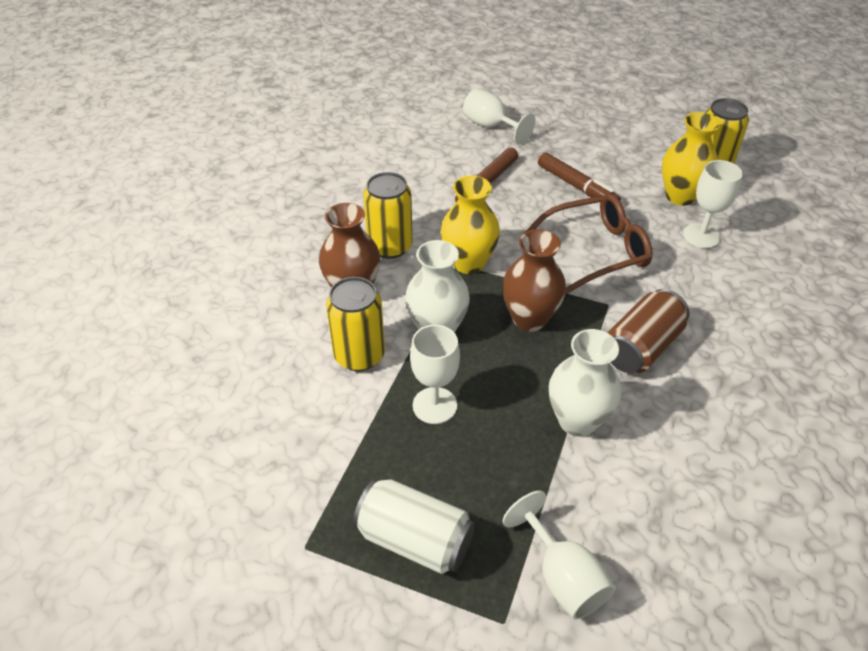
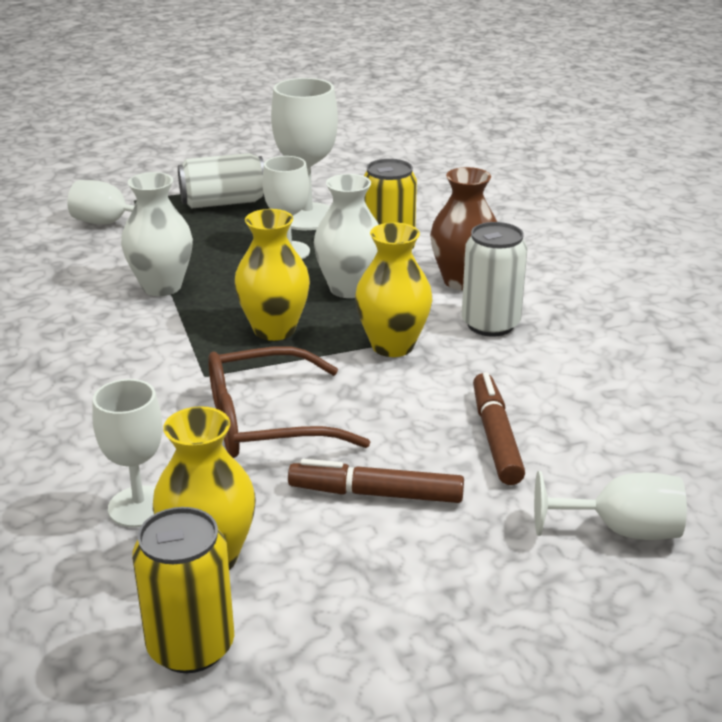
camera: 140 degrees right, 15 degrees down
yellow can [363,172,413,259] -> white can [462,222,527,337]
brown vase [502,229,566,332] -> yellow vase [234,209,310,341]
brown glasses [524,194,653,294] -> brown glasses turned 45 degrees clockwise [208,346,370,458]
brown can [607,289,690,373] -> none
none -> white goblet [271,78,338,230]

